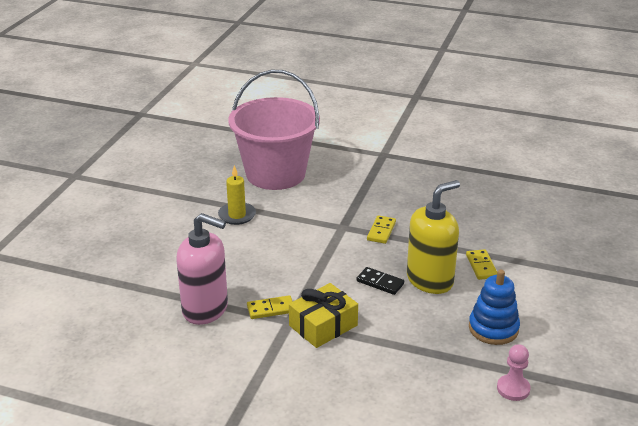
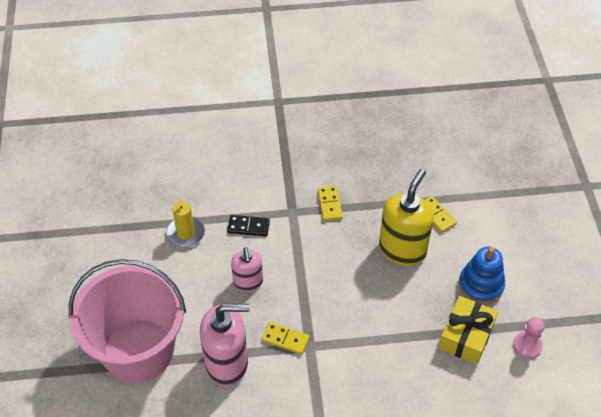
camera: 25 degrees left, 20 degrees up
pink bucket [228,70,320,190] -> pink bucket moved to [69,259,186,383]
yellow domino [247,295,293,319] -> yellow domino turned 60 degrees clockwise [262,322,310,355]
yellow gift [289,283,358,348] -> yellow gift moved to [438,296,498,364]
black domino [357,267,404,295] -> black domino moved to [227,215,270,236]
none -> pink soap dispenser [231,248,263,292]

